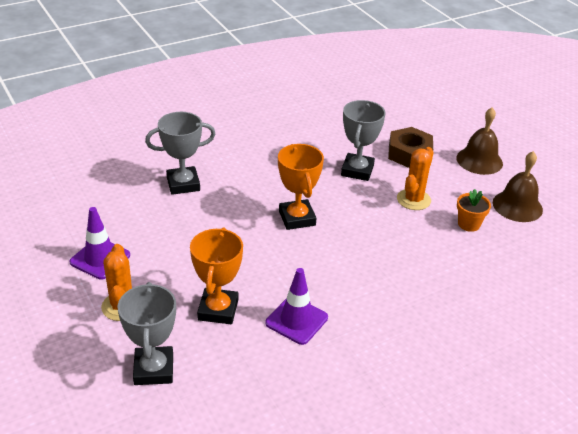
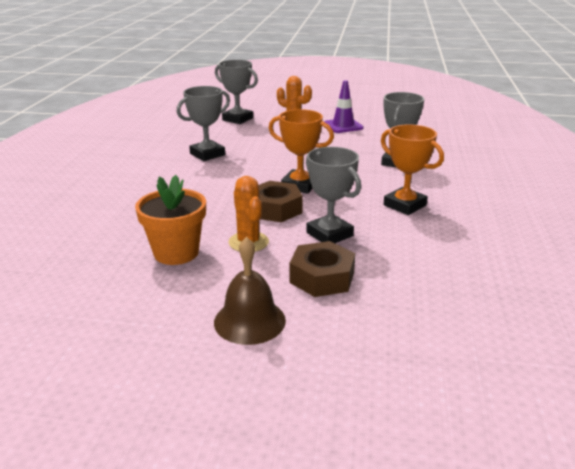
camera: 130 degrees right, 10 degrees down
orange trophy [190,228,243,324] -> orange trophy moved to [381,125,444,215]
purple traffic cone [265,268,328,345] -> grey trophy [177,86,230,161]
orange flower pot [457,189,491,232] -> orange flower pot [135,175,206,265], size x1.72
brown bell [493,151,543,222] -> none
none -> brown nut [259,181,303,222]

